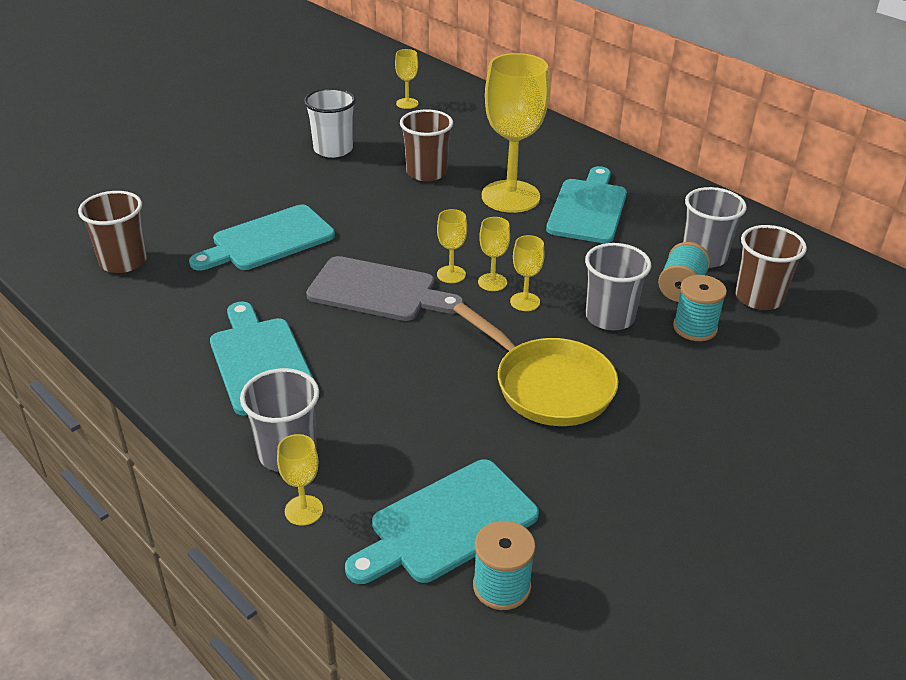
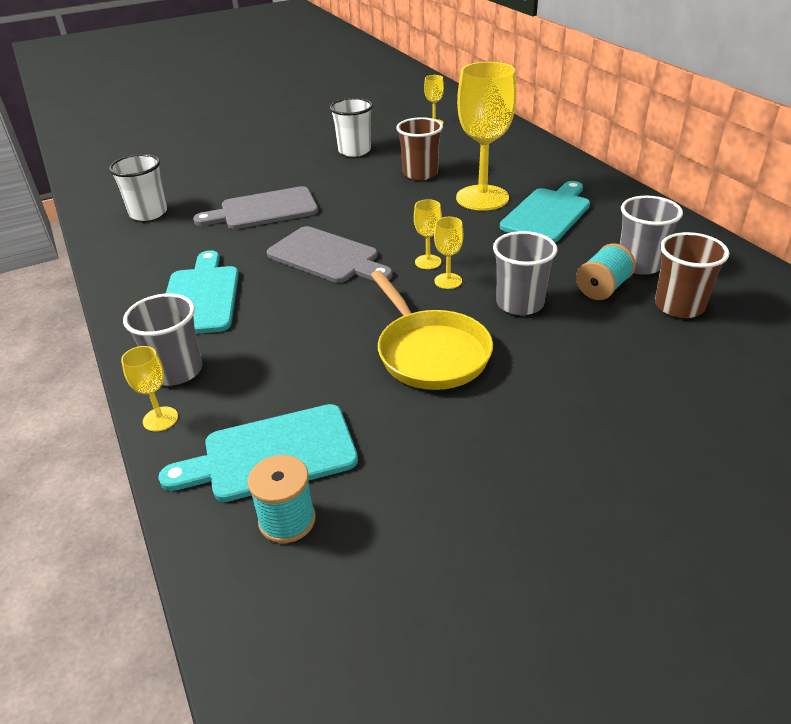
camera: 20 degrees right, 0 degrees up
brown cup [78,191,147,273] -> white cup [109,154,167,221]
turquoise cutting board [189,205,335,270] -> grey cutting board [193,186,318,229]
yellow goblet [437,209,467,283] -> none
turquoise spool [673,275,727,341] -> none

